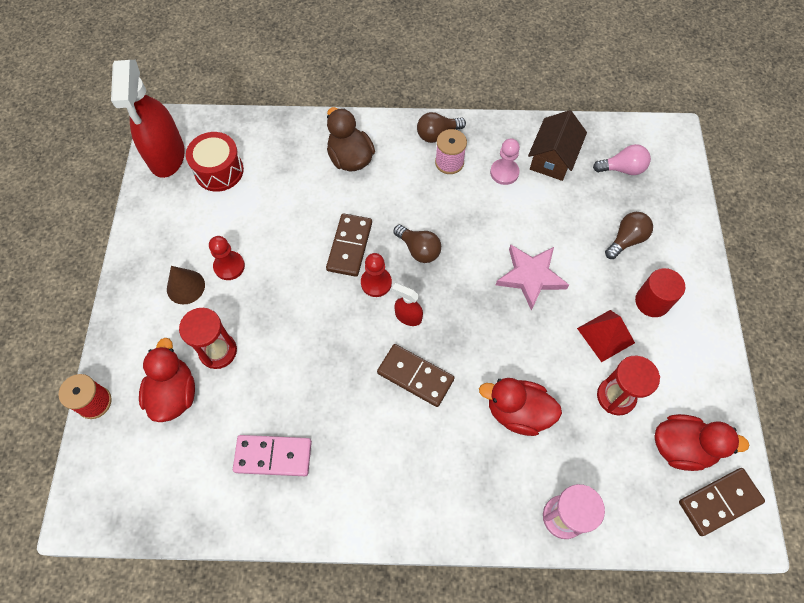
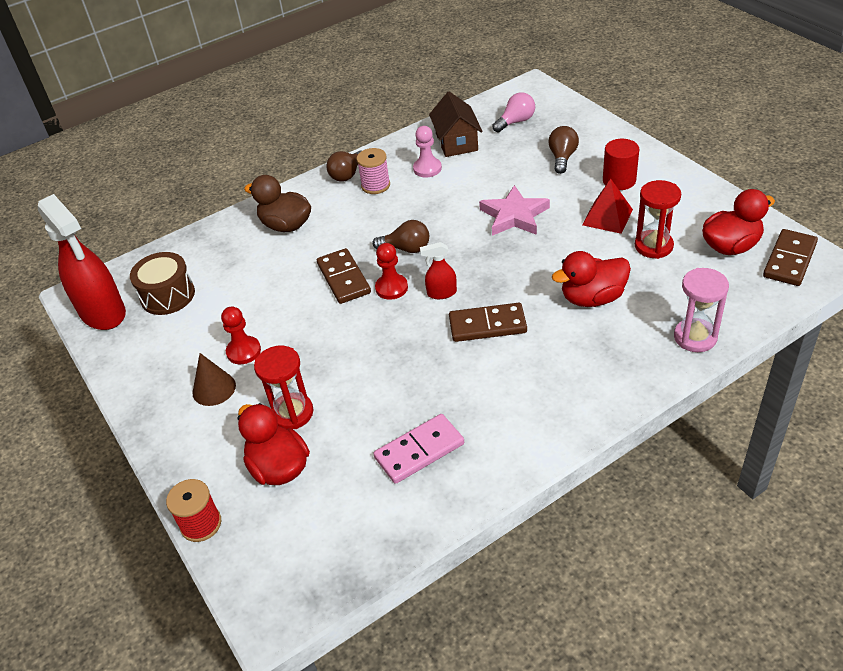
camera: 30 degrees left, 20 degrees down
red drum [186,132,244,192] -> brown drum [130,252,195,315]

